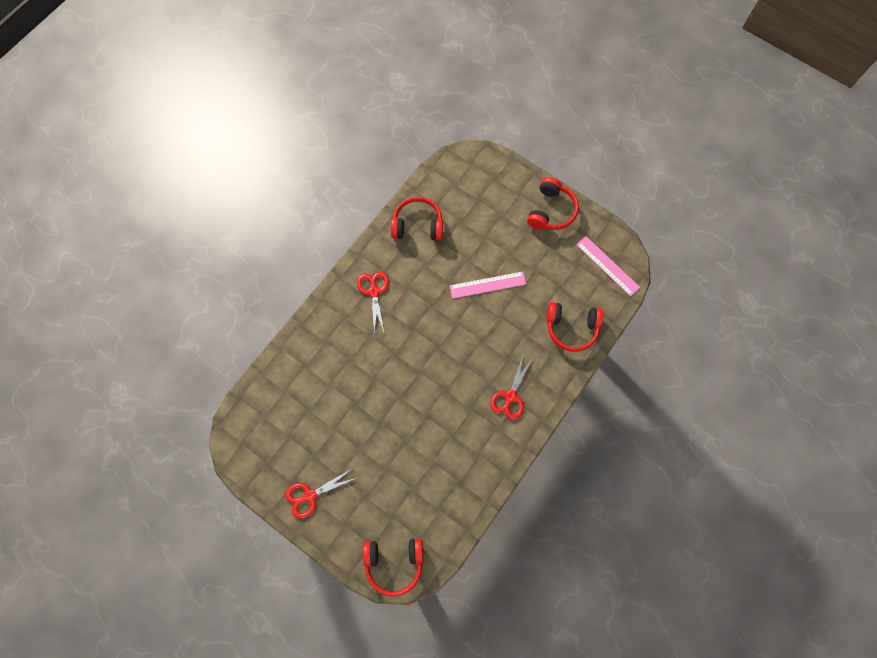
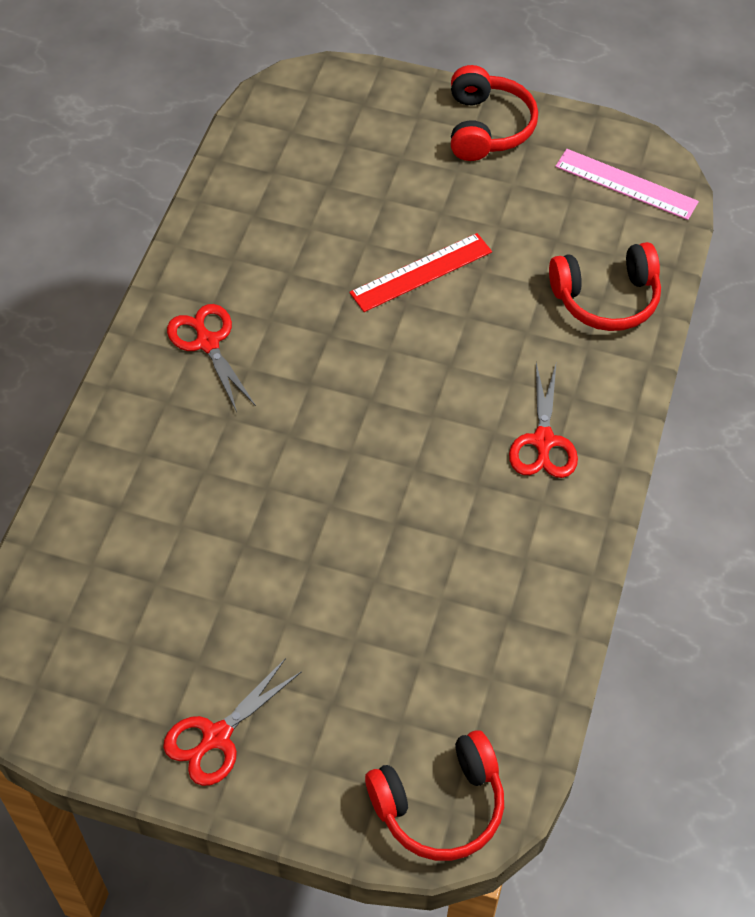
camera: 20 degrees left, 15 degrees down
red headphones [391,196,443,241] -> none
pink ruler [450,271,526,299] -> red ruler [349,233,492,312]

